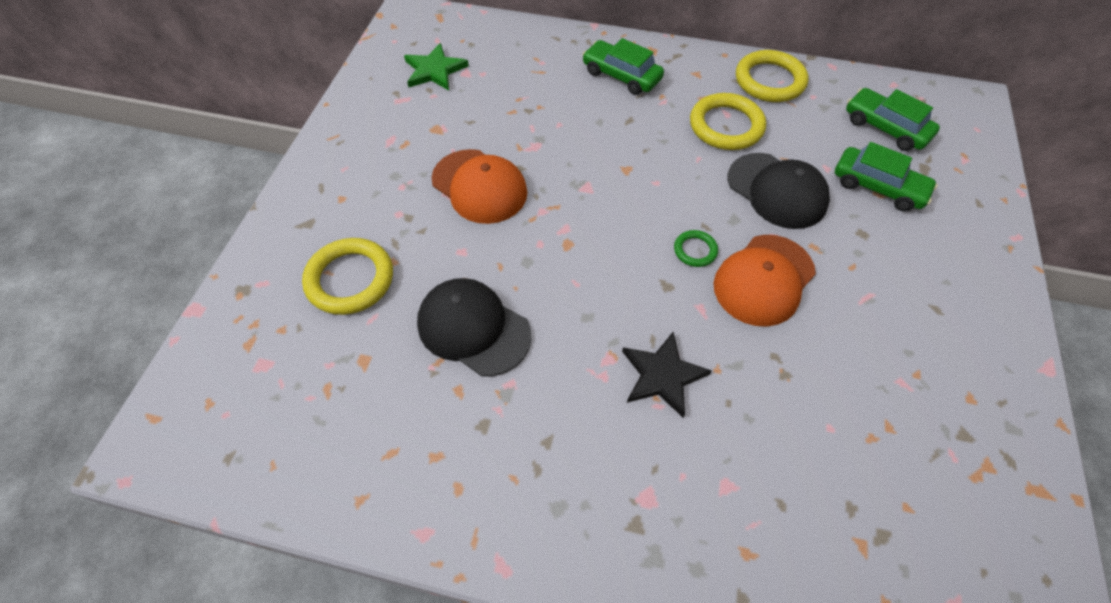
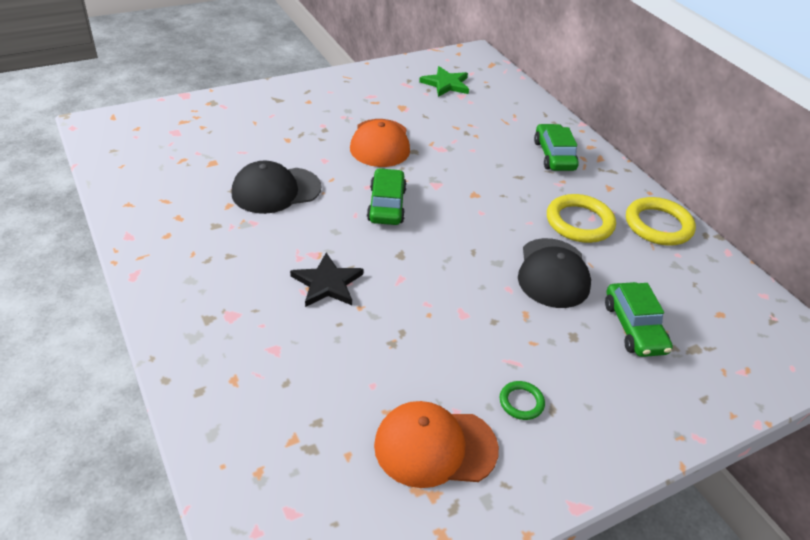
camera: 45 degrees right, 15 degrees down
yellow ring [302,238,393,315] -> none
black cap [417,278,532,377] -> black cap turned 105 degrees counterclockwise [231,161,321,214]
green ring [674,230,718,267] -> green ring moved to [500,381,545,420]
orange cap [714,235,816,327] -> orange cap moved to [374,401,499,488]
green car [846,88,940,151] -> green car moved to [367,168,407,225]

